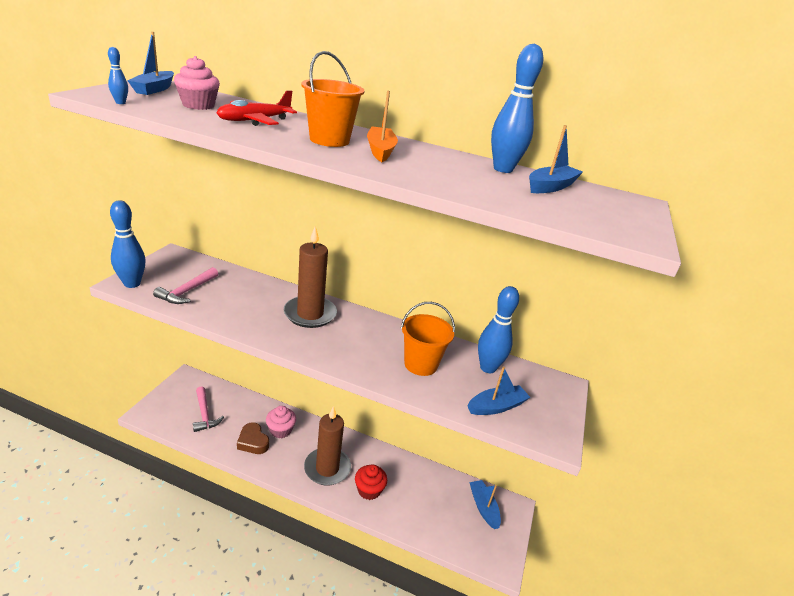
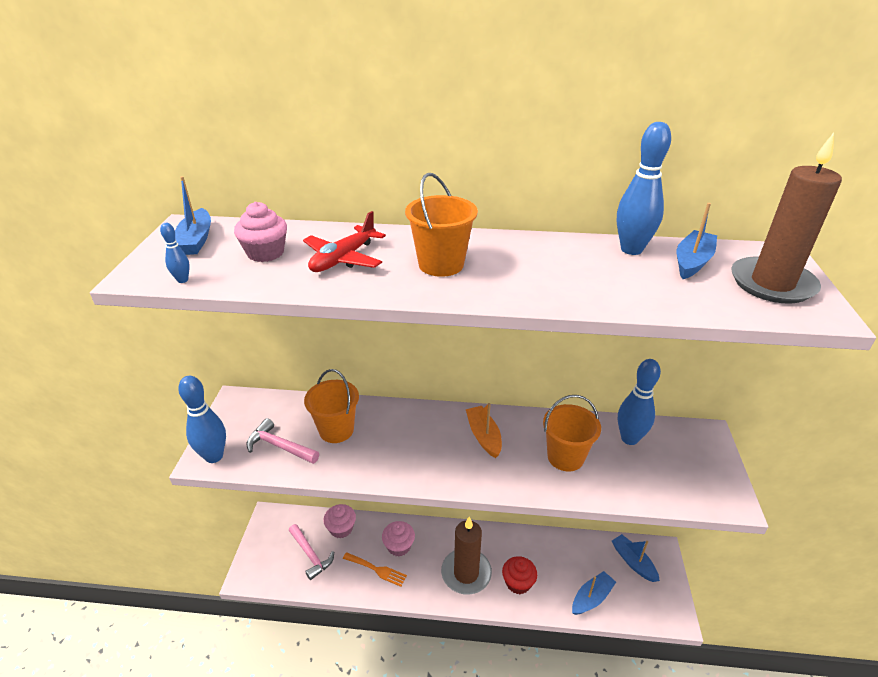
camera: 10 degrees left, 5 degrees up
pink hammer [153,267,218,304] -> pink hammer turned 105 degrees clockwise [247,418,319,464]
brown heart [237,422,269,454] -> orange fork [343,552,407,587]
brown candle [284,226,337,328] -> brown candle moved to [731,133,842,304]
orange boat [367,91,398,162] -> orange boat moved to [466,403,502,458]
blue boat [468,367,530,415] -> blue boat moved to [572,571,616,615]
none -> orange bucket [304,369,359,443]
none -> pink cupcake [323,504,356,538]

